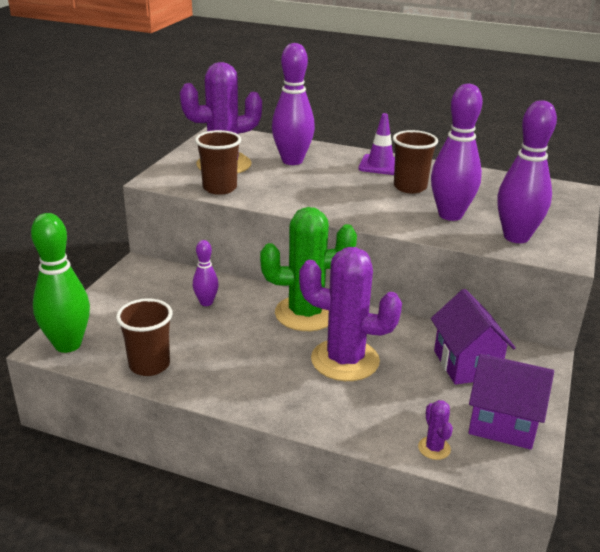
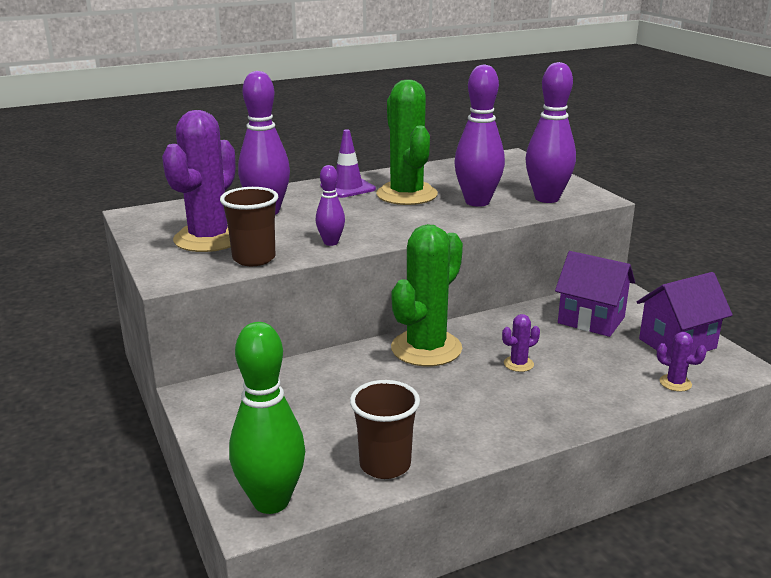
camera: 45 degrees left, 5 degrees down
purple bowling pin [193,240,219,306] -> purple bowling pin moved to [316,165,345,246]
purple cactus [299,247,402,381] -> purple cactus [502,314,540,372], size x0.41
brown cup [393,130,438,193] -> green cactus [376,80,438,205]

